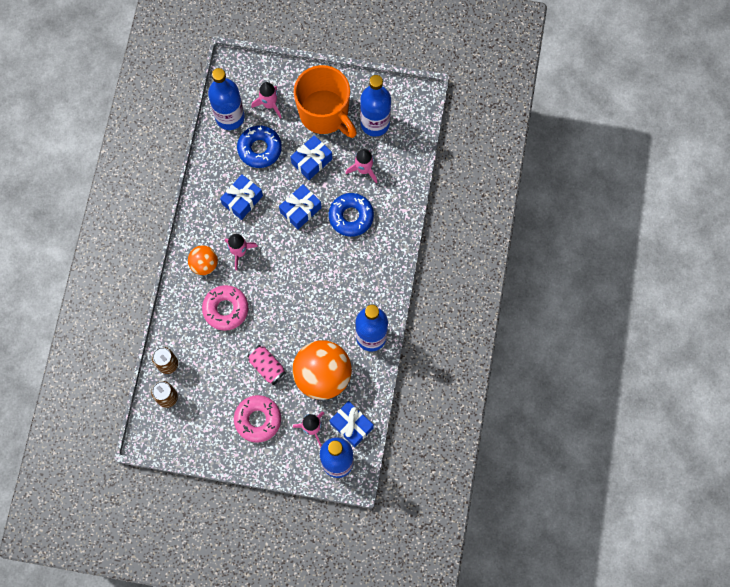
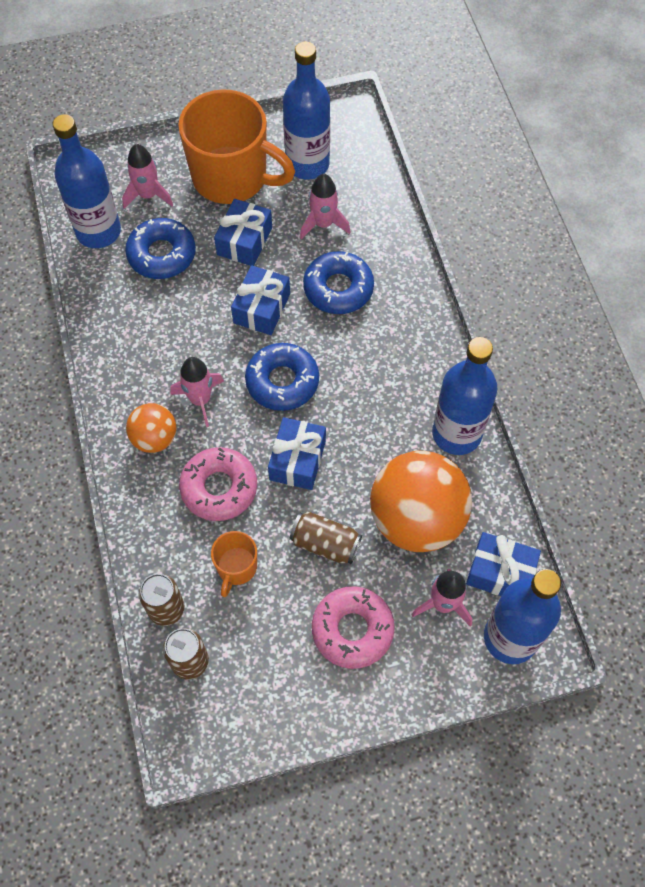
camera: 25 degrees left, 10 degrees down
blue gift [220,174,263,220] -> blue gift moved to [268,417,326,490]
pink can [247,345,286,385] -> brown can [290,511,362,564]
none -> orange mug [211,531,257,597]
none -> blue donut [245,343,319,411]

